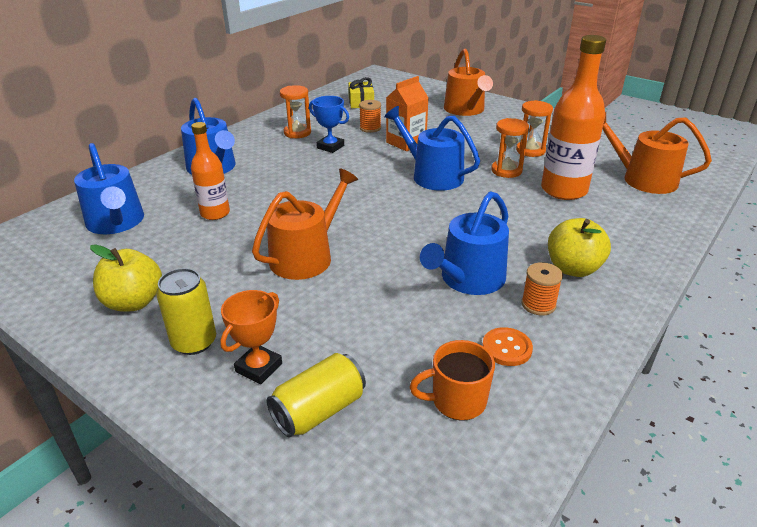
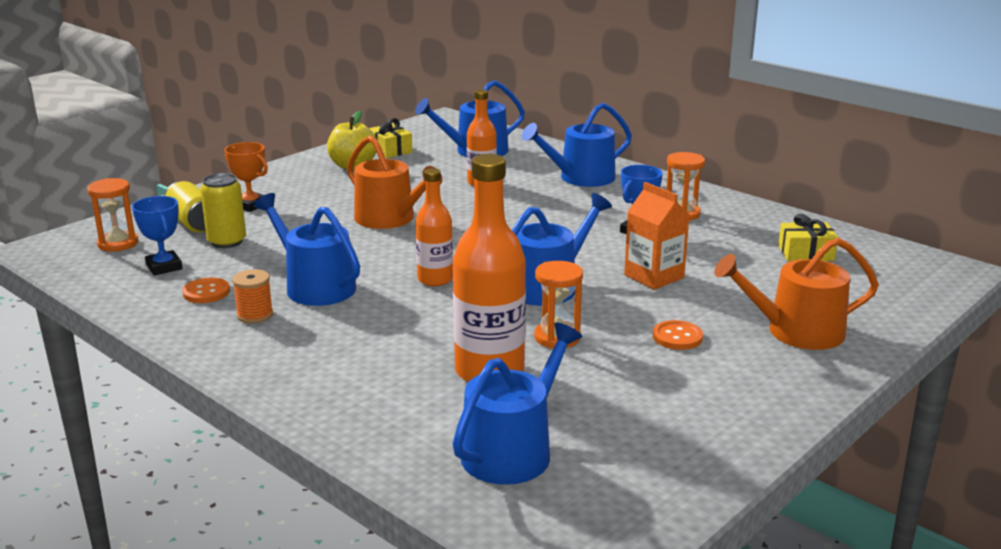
camera: 95 degrees right, 10 degrees down
yellow can [156,268,216,355] -> yellow can moved to [200,173,246,248]
orange spool [359,100,381,133] -> none
orange mug [409,340,495,421] -> blue trophy [132,196,183,276]
orange hourglass [516,100,553,157] -> orange hourglass moved to [87,178,138,252]
yellow apple [548,218,611,277] -> none
orange watering can [603,112,712,194] -> blue watering can [453,322,582,485]
none -> yellow gift [369,118,413,158]
none -> orange bottle [415,168,453,286]
none -> orange button [653,320,703,350]

